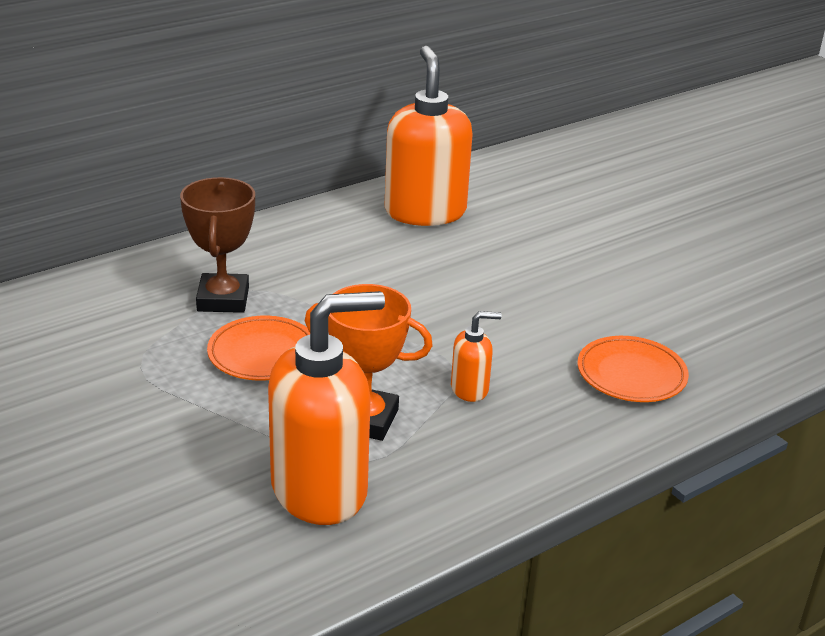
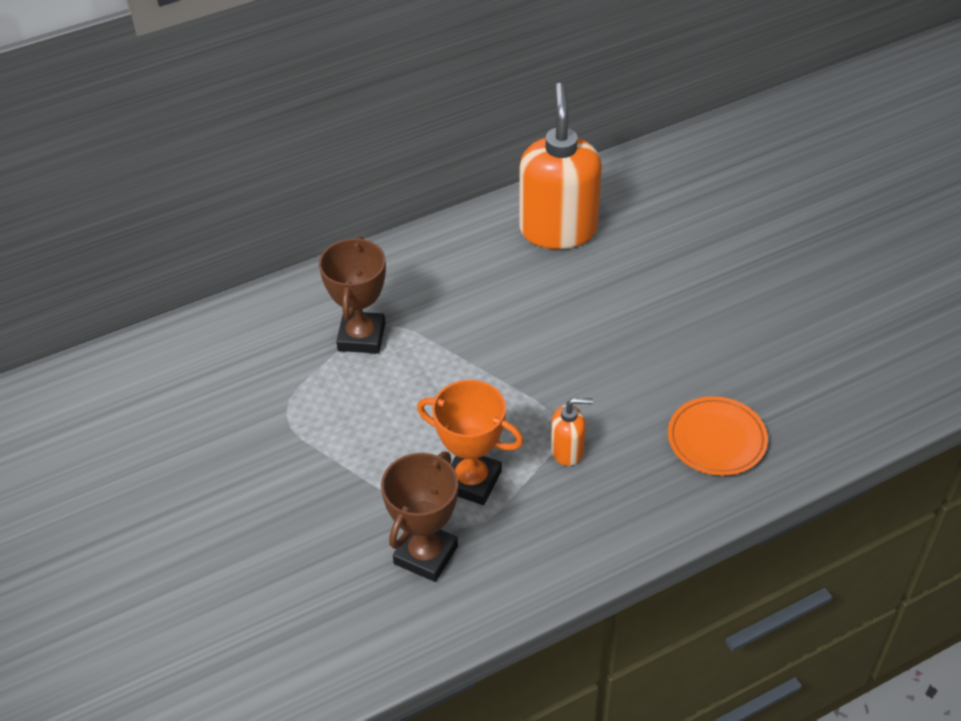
camera: 10 degrees right, 15 degrees up
orange plate [207,316,310,381] -> none
orange soap dispenser [268,291,385,525] -> brown trophy [381,452,458,582]

